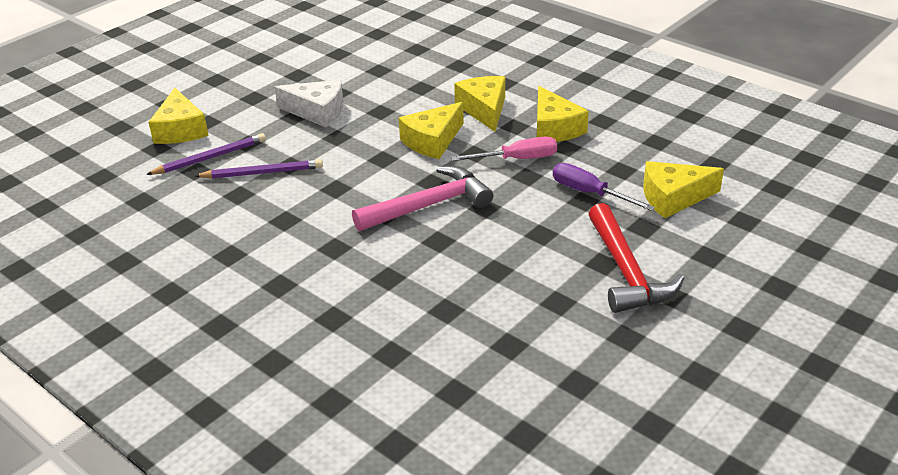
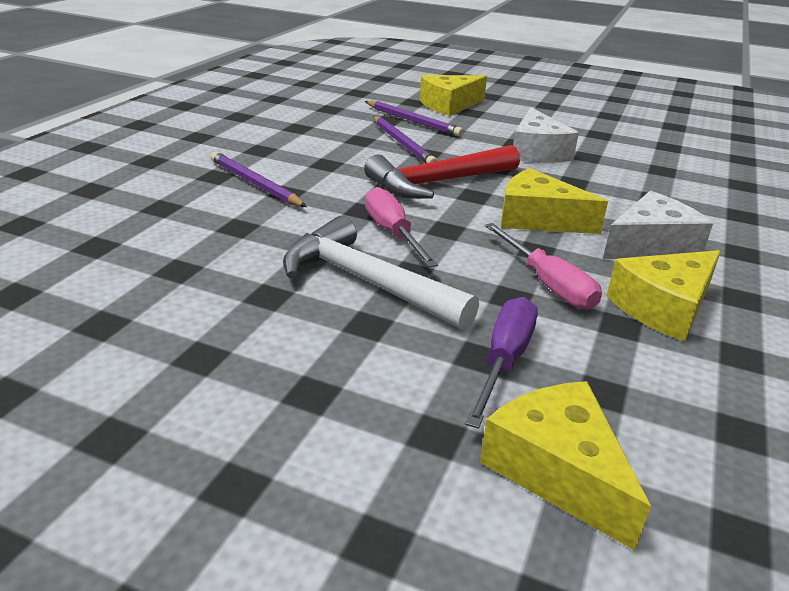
camera: 70 degrees right, 5 degrees down
pink hammer [352,166,494,231] -> pink screwdriver [365,187,438,267]
yellow cheese [454,76,505,132] -> white cheese [603,191,713,259]
red hammer [589,203,684,313] -> red hammer moved to [364,145,520,199]
none -> purple pencil [210,151,307,207]
none -> white hammer [283,216,479,330]

